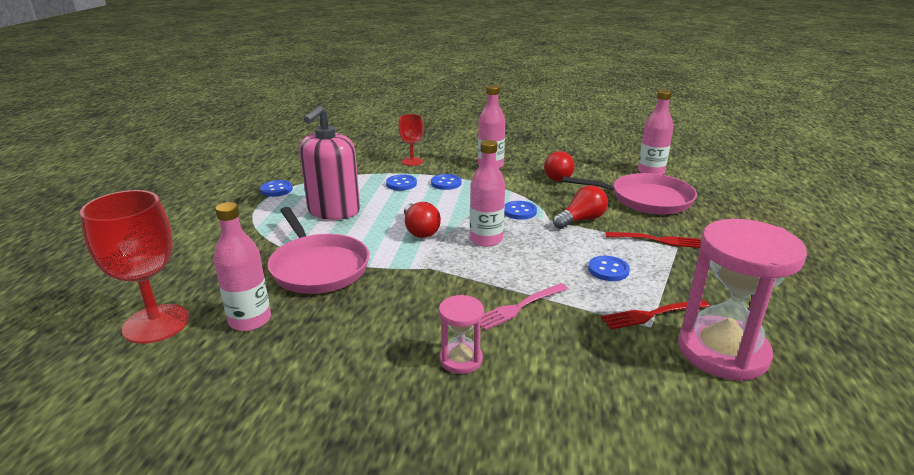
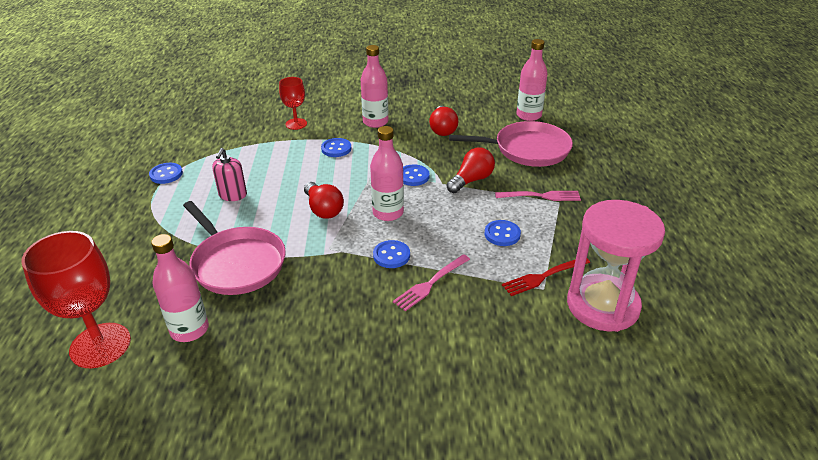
camera: 10 degrees left, 10 degrees up
pink soap dispenser [299,106,360,220] -> pink soap dispenser [212,148,247,201], size x0.53
blue button [386,174,417,191] -> blue button moved to [373,240,410,268]
pink hourglass [439,295,484,374] -> none
red fork [606,232,701,248] -> pink fork [495,191,581,201]

